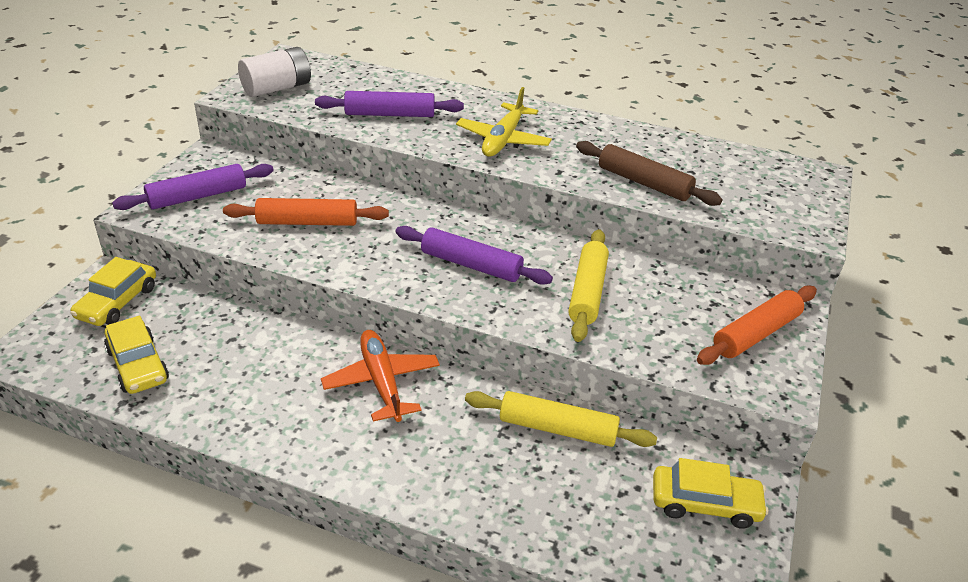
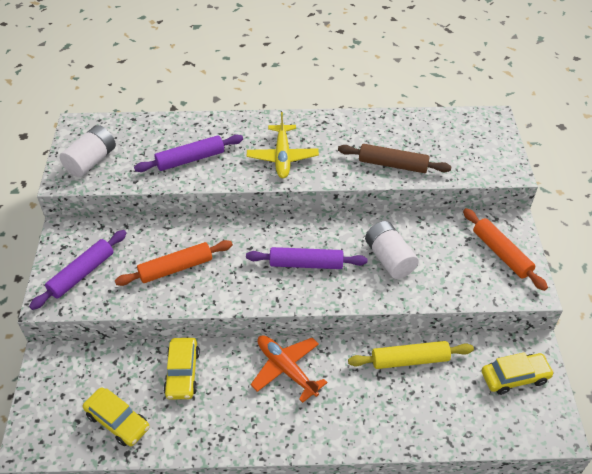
camera: 20 degrees left, 10 degrees up
yellow car [70,257,156,326] -> yellow car moved to [164,338,200,400]
yellow rolling pin [568,229,609,342] -> white battery [365,221,419,279]
orange rolling pin [697,285,817,365] -> orange rolling pin turned 60 degrees counterclockwise [463,208,548,291]

